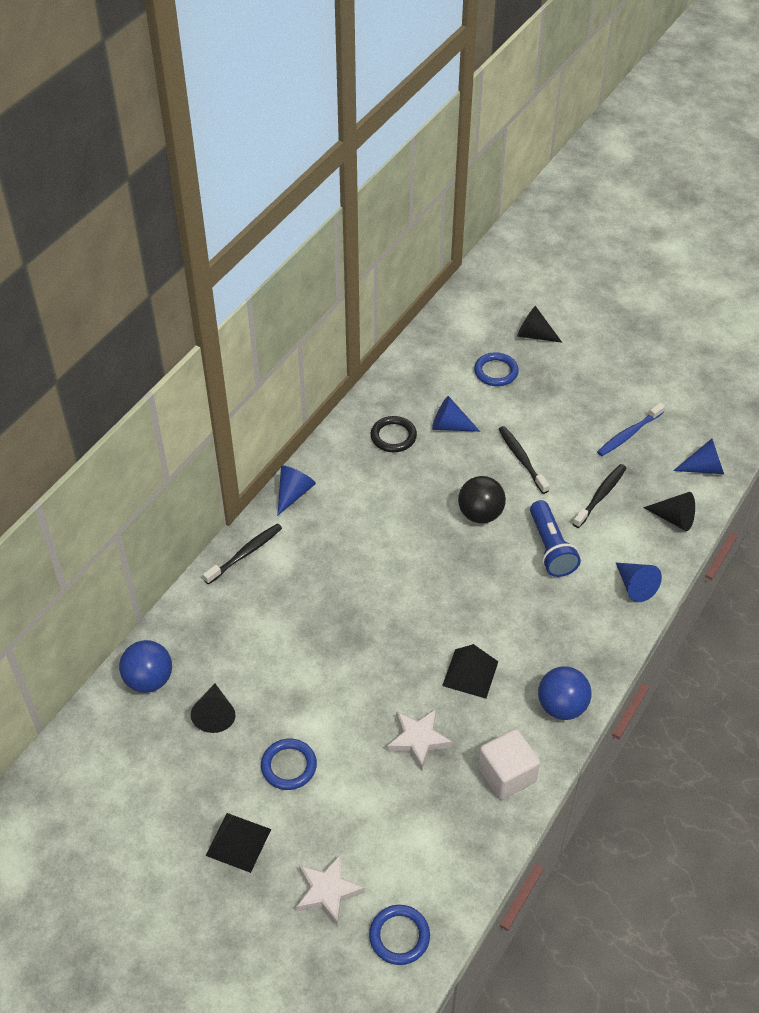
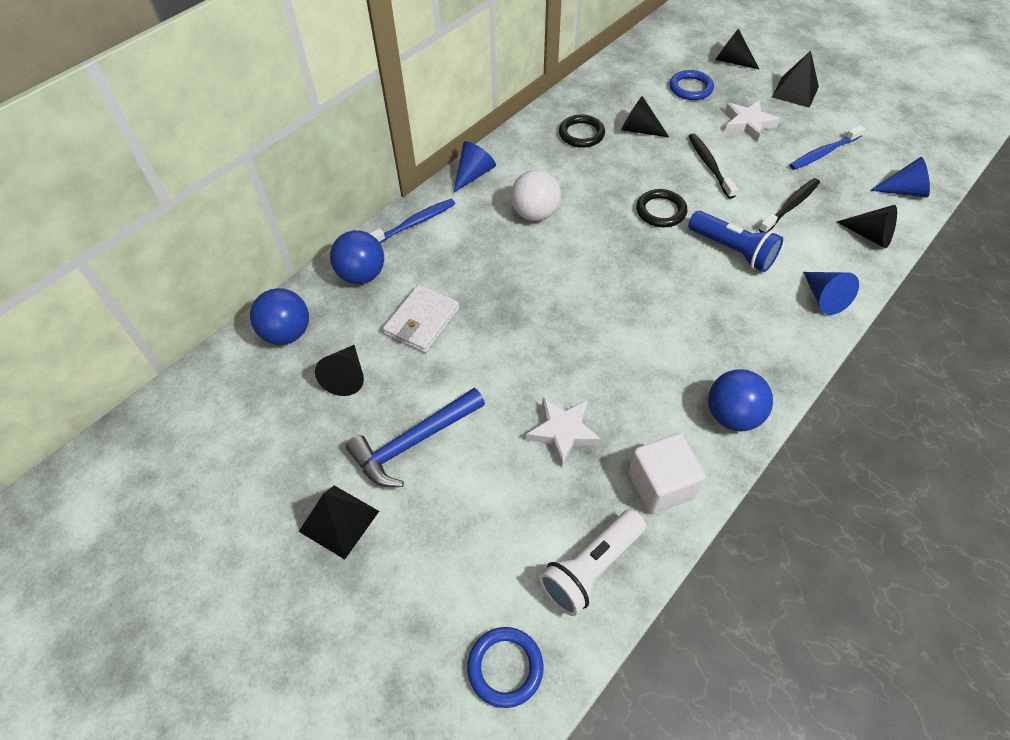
camera: 10 degrees right, 5 degrees up
black toothbrush [203,524,282,584] -> blue toothbrush [369,199,455,243]
blue ring [261,738,317,790] -> blue hammer [346,388,485,487]
white star [296,854,365,926] -> white star moved to [725,100,780,142]
blue cone [432,396,480,432] -> black cone [621,96,669,137]
black pyramid [442,644,498,699] -> black pyramid moved to [772,51,819,108]
black ball [458,476,506,523] -> black ring [636,189,687,227]
blue flashlight [530,500,581,577] -> blue flashlight turned 45 degrees counterclockwise [688,211,783,272]
none -> blue ball [330,230,384,284]
none -> white wallet [383,285,460,353]
none -> white ball [511,170,561,221]
none -> white flashlight [539,509,646,616]

